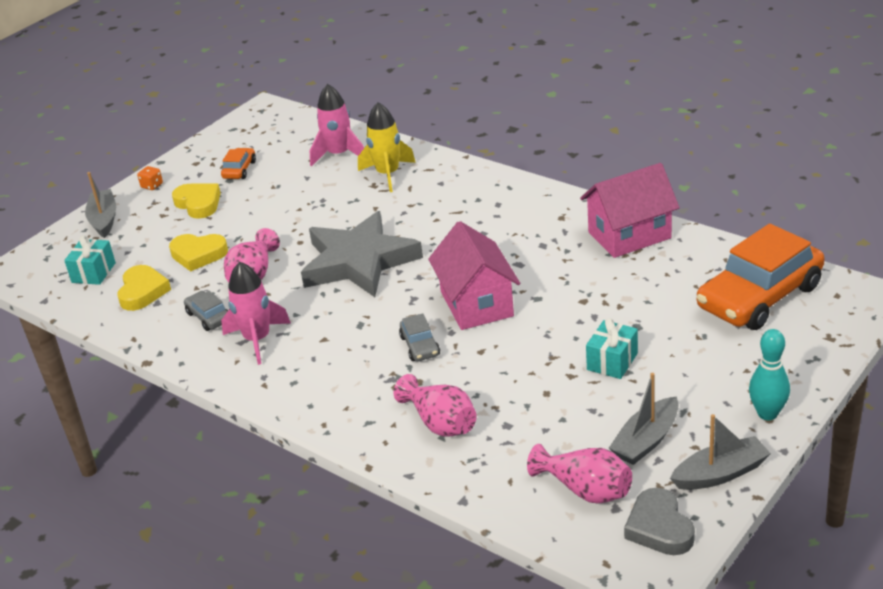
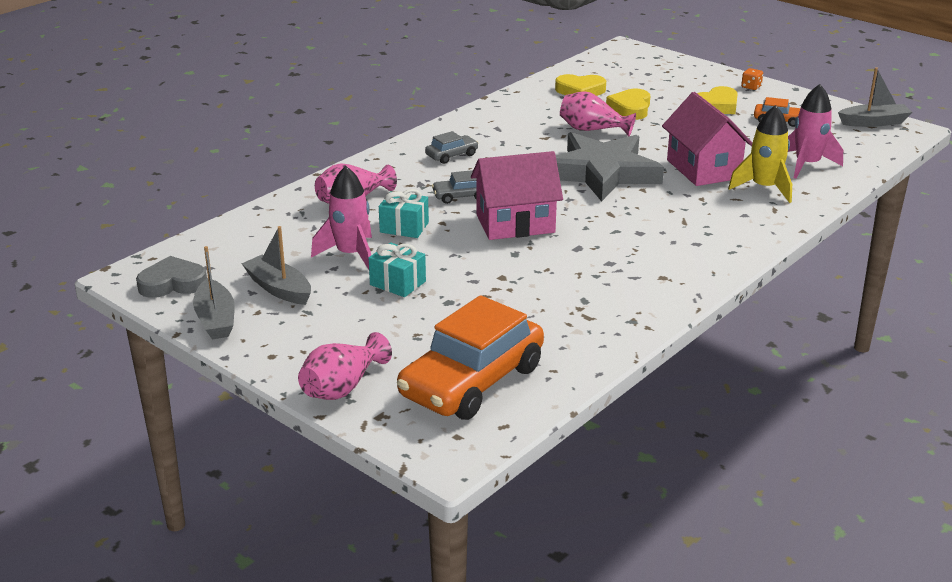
camera: 90 degrees right, 5 degrees down
turquoise gift [64,235,116,285] -> turquoise gift moved to [379,189,429,238]
grey boat [85,172,116,238] -> grey boat moved to [838,67,912,127]
grey car [184,291,228,331] -> grey car moved to [425,131,478,164]
pink rocket [221,262,291,365] -> pink rocket moved to [311,166,372,270]
pink vase [527,444,632,504] -> pink vase moved to [298,332,392,400]
pink house [580,163,679,258] -> pink house moved to [662,92,752,186]
orange car [697,224,825,330] -> orange car turned 105 degrees counterclockwise [397,295,544,420]
turquoise bowling pin [749,329,790,420] -> none

